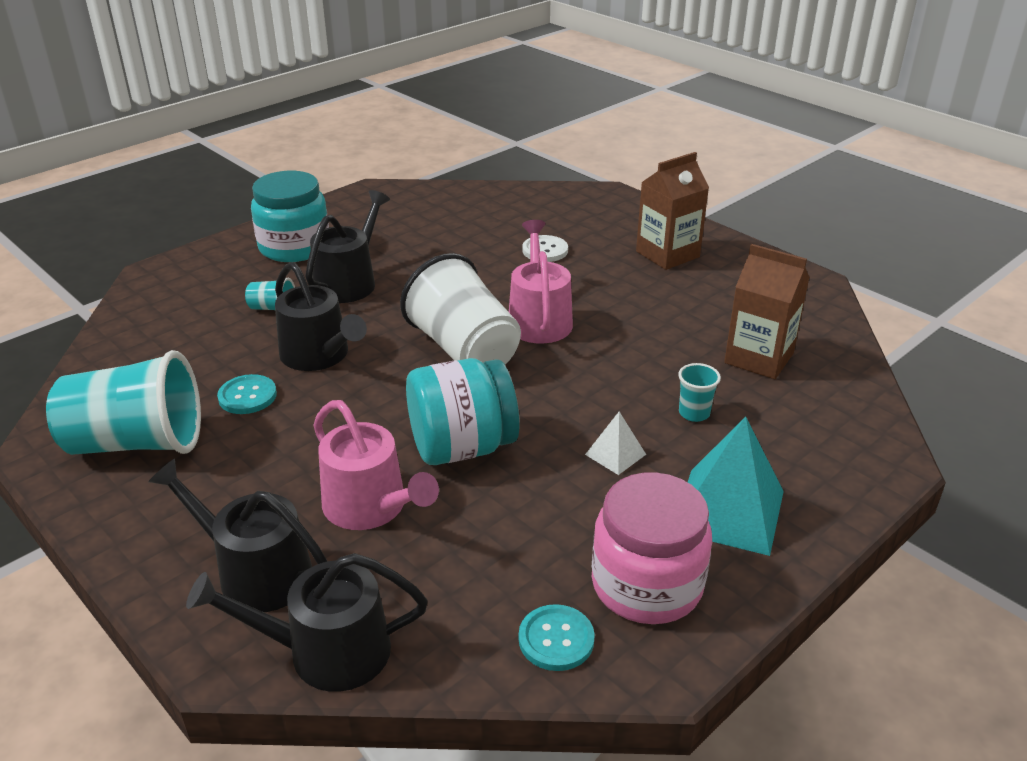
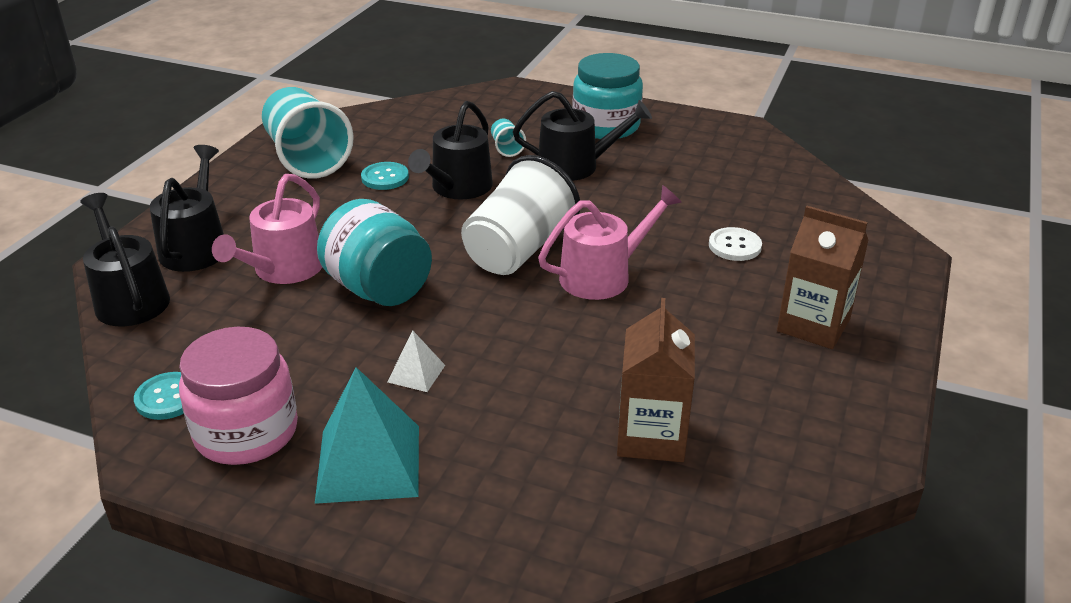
camera: 65 degrees right, 0 degrees up
turquoise cup [678,363,721,422] -> none

